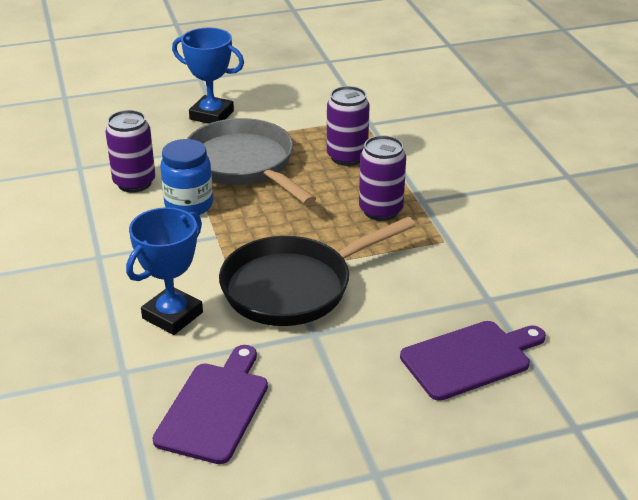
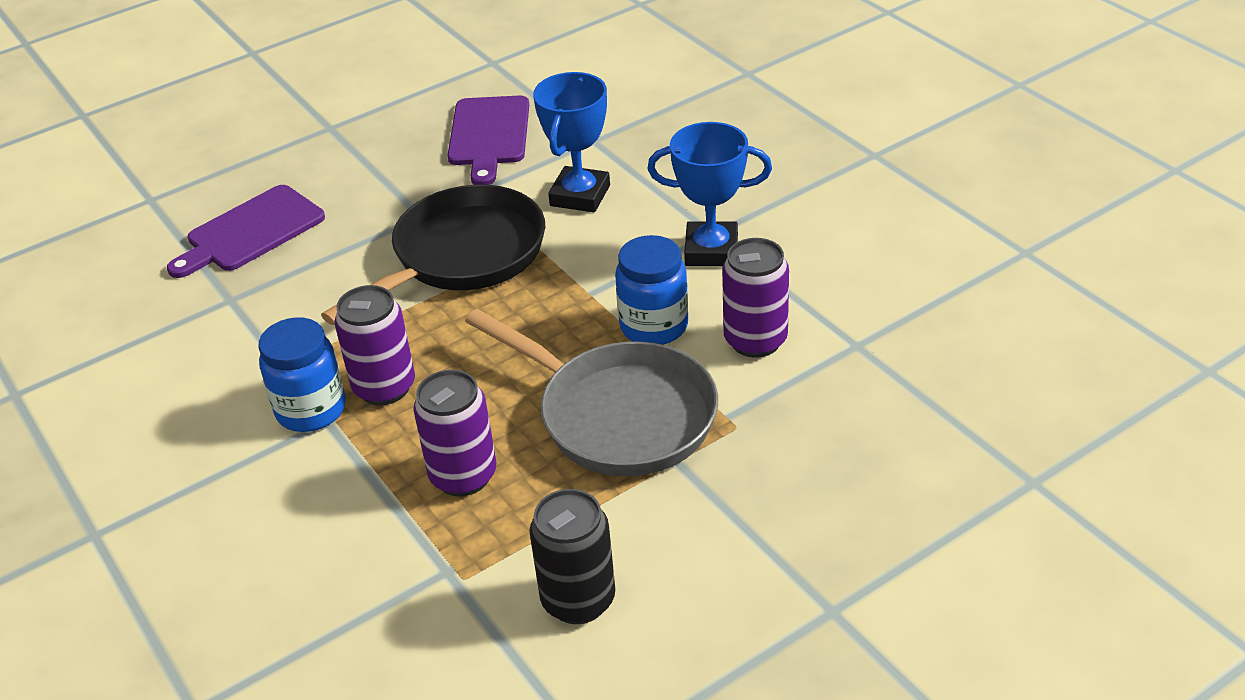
camera: 165 degrees right, 5 degrees up
blue trophy [172,28,244,124] -> blue trophy moved to [647,122,772,266]
none -> blue jar [258,317,346,432]
none -> black can [529,489,615,624]

